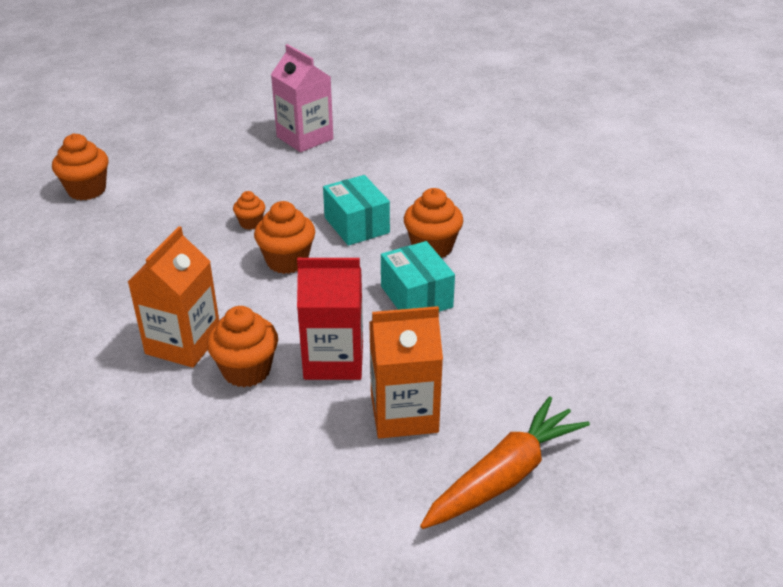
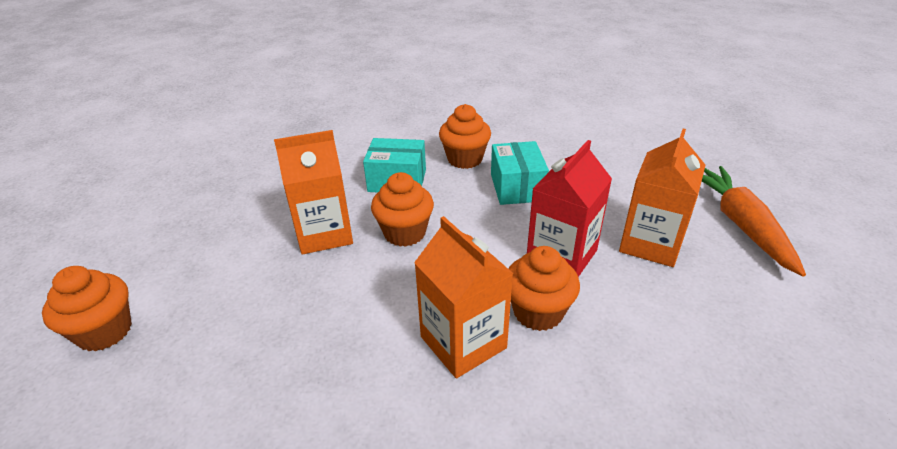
camera: 55 degrees left, 0 degrees up
orange cupcake [233,191,265,230] -> orange carton [274,130,353,254]
pink carton [271,44,333,152] -> none
turquoise box [381,241,455,312] -> turquoise box turned 75 degrees clockwise [491,141,549,205]

